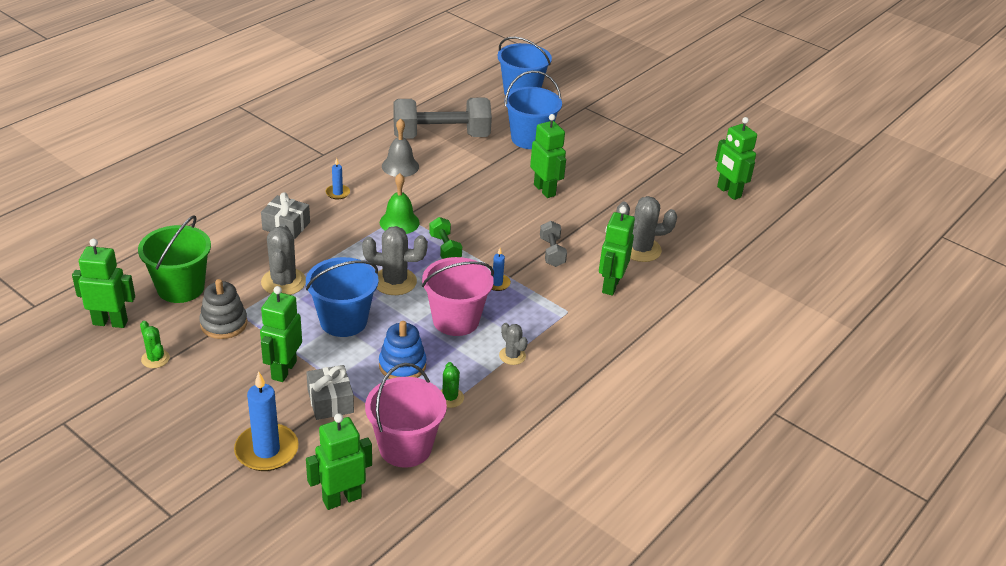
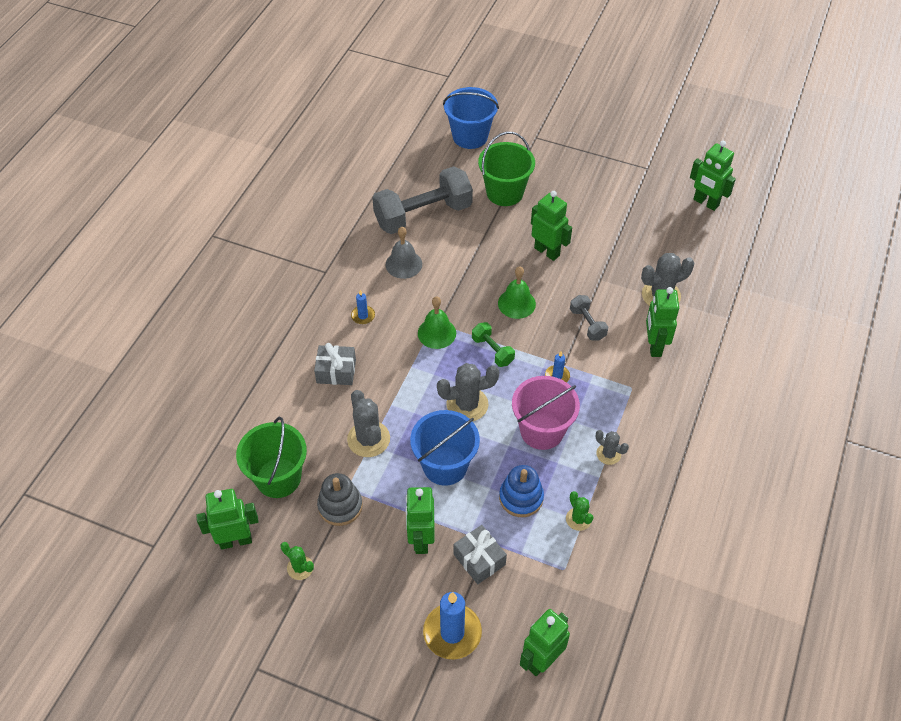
camera: 15 degrees left, 15 degrees up
pink bucket [365,363,447,468] -> none
blue bucket [505,71,562,149] -> green bucket [478,132,535,206]
none -> green bell [498,267,536,319]

